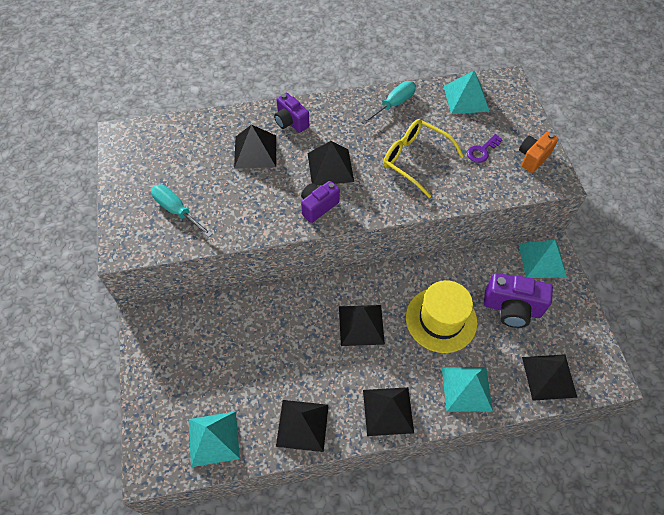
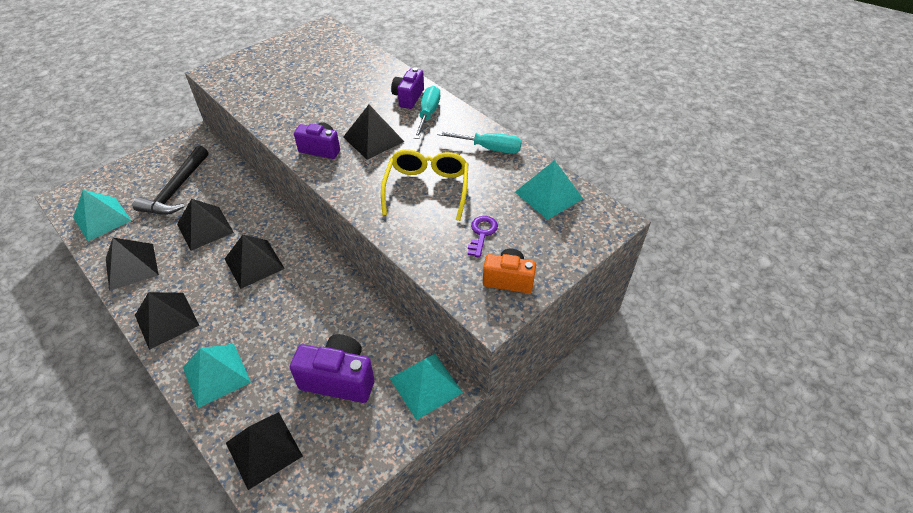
camera: 60 degrees right, 10 degrees down
turquoise screwdriver [151,185,213,237] -> turquoise screwdriver moved to [414,86,440,139]
black pyramid [234,125,276,169] -> black pyramid moved to [177,199,234,251]
yellow hat [406,280,477,353] -> none
purple key [467,134,503,163] -> purple key turned 90 degrees clockwise [468,216,498,258]
purple camera [484,273,553,328] -> purple camera turned 120 degrees clockwise [290,334,375,403]
none -> black hammer [132,146,209,215]

